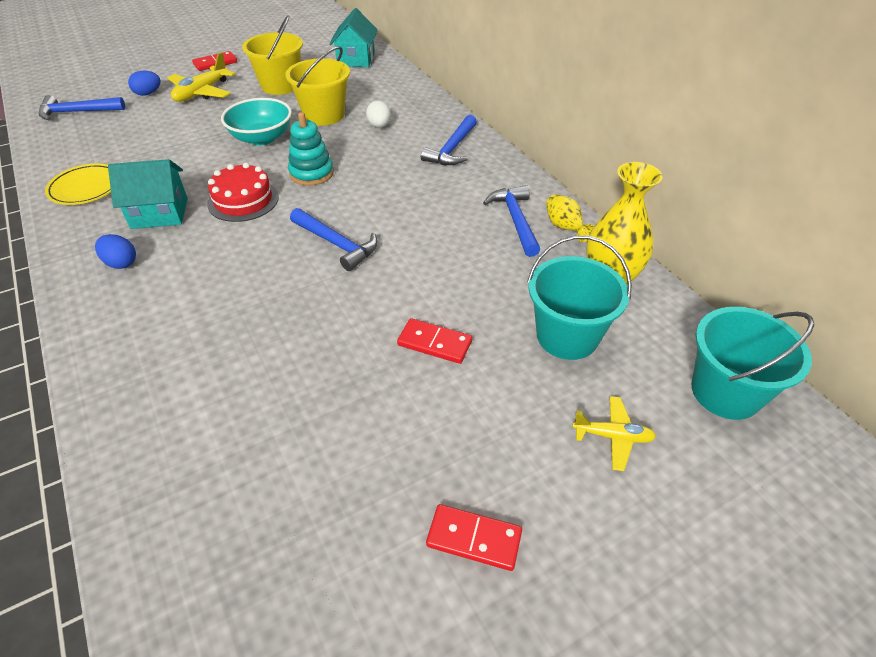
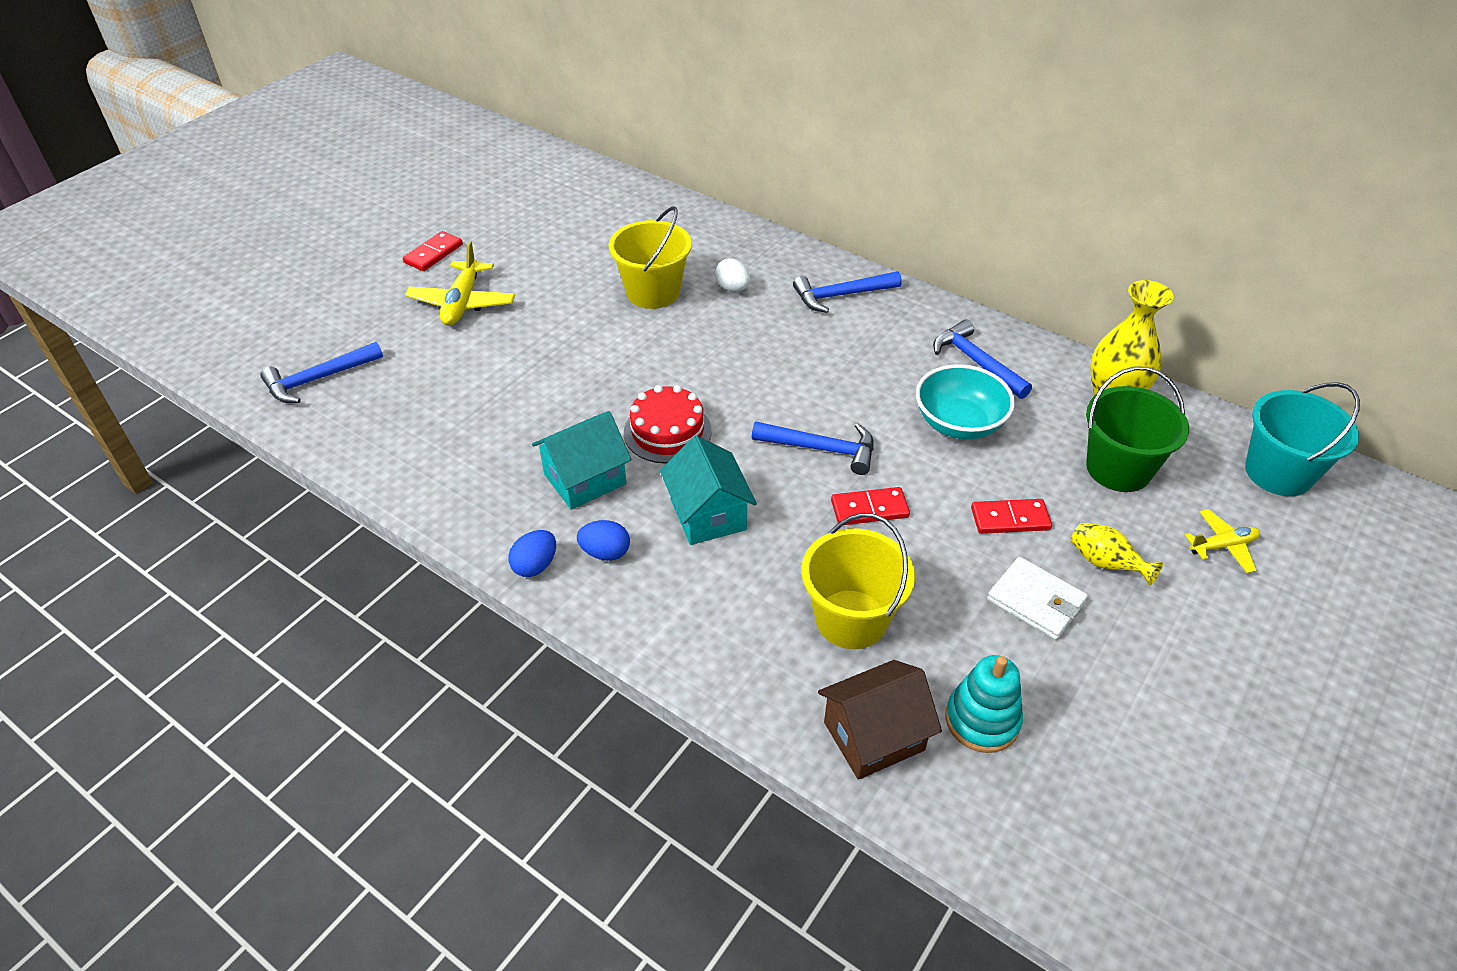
camera: 25 degrees left, 0 degrees up
yellow plate [45,164,111,205] -> none
blue egg [128,71,161,96] -> blue egg moved to [508,530,556,577]
turquoise bowl [221,98,292,145] -> turquoise bowl moved to [916,364,1015,440]
yellow bucket [242,16,303,95] -> yellow bucket moved to [801,513,915,649]
turquoise stacking toy [288,112,334,186] -> turquoise stacking toy moved to [945,655,1023,753]
turquoise house [329,8,378,67] -> turquoise house moved to [660,436,757,545]
blue hammer [421,115,477,165] -> blue hammer turned 75 degrees clockwise [793,271,902,313]
red domino [426,504,522,571] -> red domino moved to [831,487,910,525]
turquoise bucket [527,235,632,360] -> green bucket [1086,366,1189,492]
yellow vase [546,194,594,242] -> yellow vase moved to [1071,523,1163,586]
none -> brown house [818,660,942,780]
none -> white wallet [987,557,1088,640]

